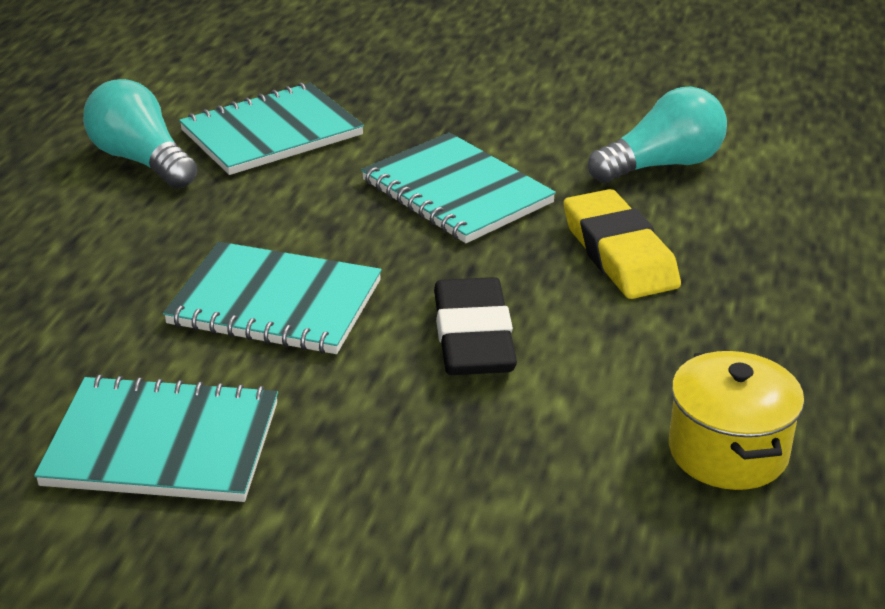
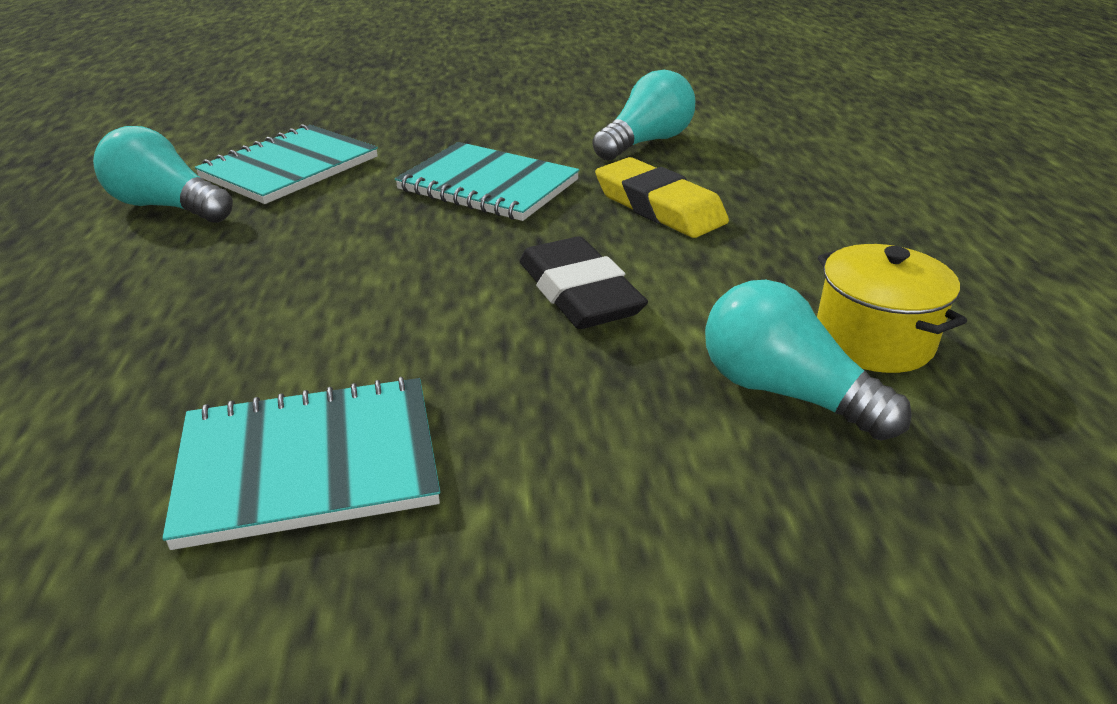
camera: 20 degrees left, 0 degrees up
turquoise notebook [163,242,382,354] -> none
none -> turquoise light bulb [705,280,912,441]

